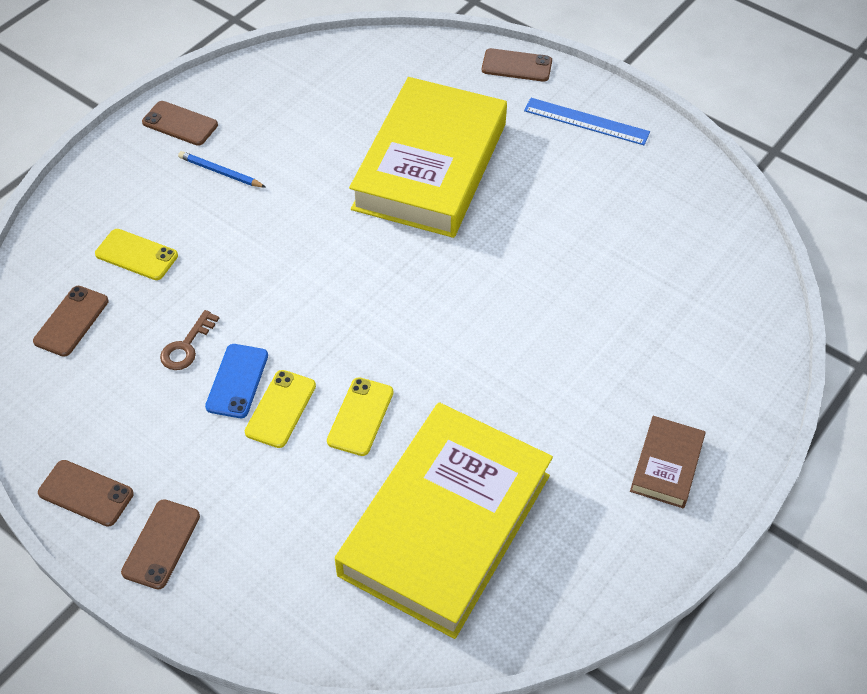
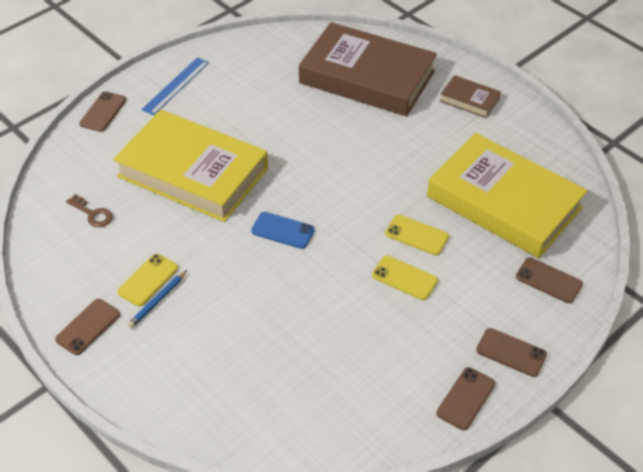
camera: 80 degrees left, 5 degrees down
brown phone [33,286,109,357] -> brown phone moved to [516,257,583,303]
yellow phone [95,229,178,280] -> yellow phone moved to [117,254,178,306]
brown key [160,310,219,370] -> brown key moved to [66,194,113,227]
blue phone [205,344,268,418] -> blue phone moved to [251,212,315,249]
none -> brown book [299,22,437,117]

